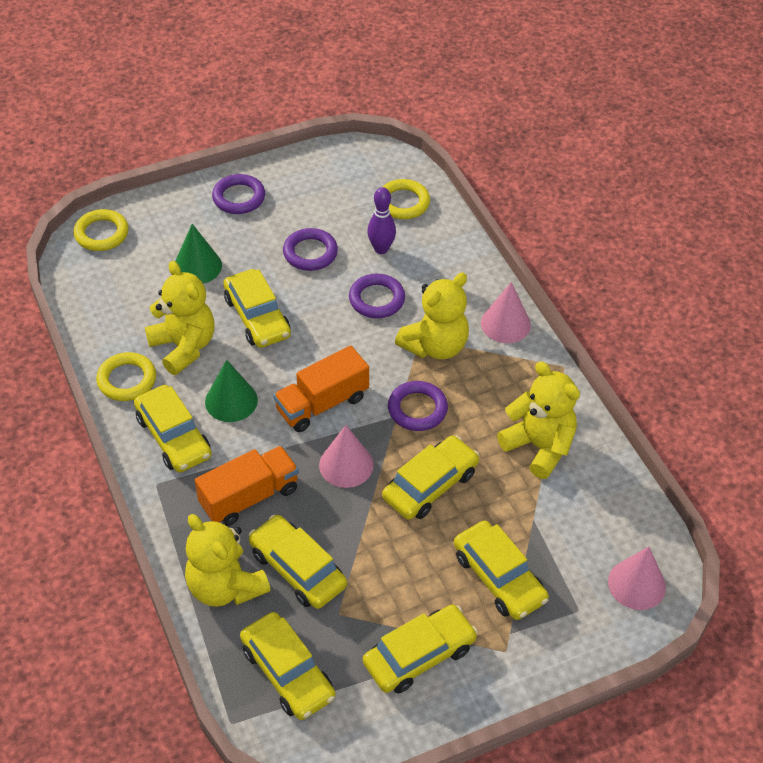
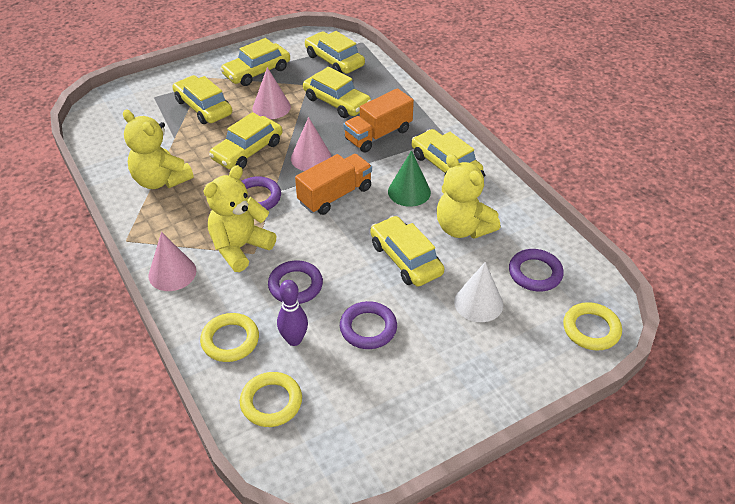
camera: 175 degrees right, 5 degrees down
yellow ring [96,352,156,401] -> yellow ring moved to [200,313,259,362]
green cone [175,224,222,284] -> white cone [454,262,503,322]
yellow teddy bear [185,514,271,607] -> none
purple ring [212,174,265,214] -> purple ring moved to [509,249,564,292]
pink cone [608,547,666,610] -> pink cone moved to [252,67,291,119]

